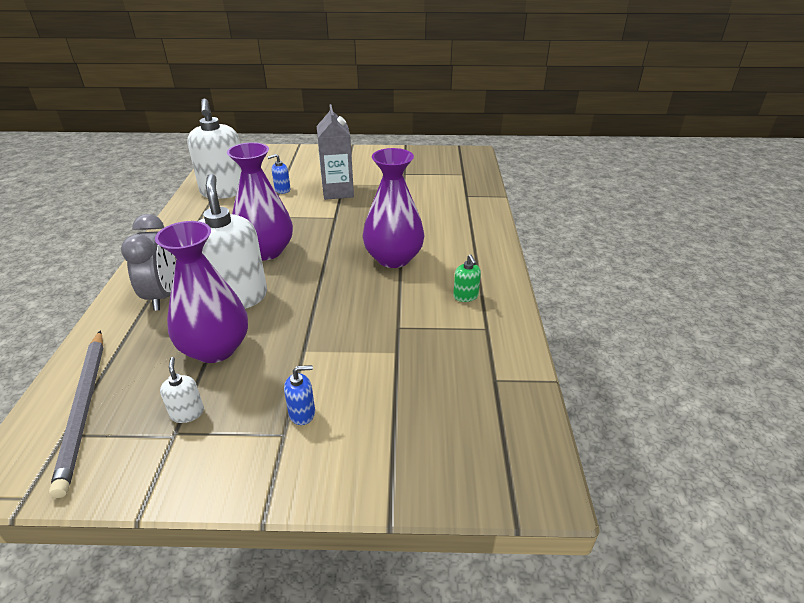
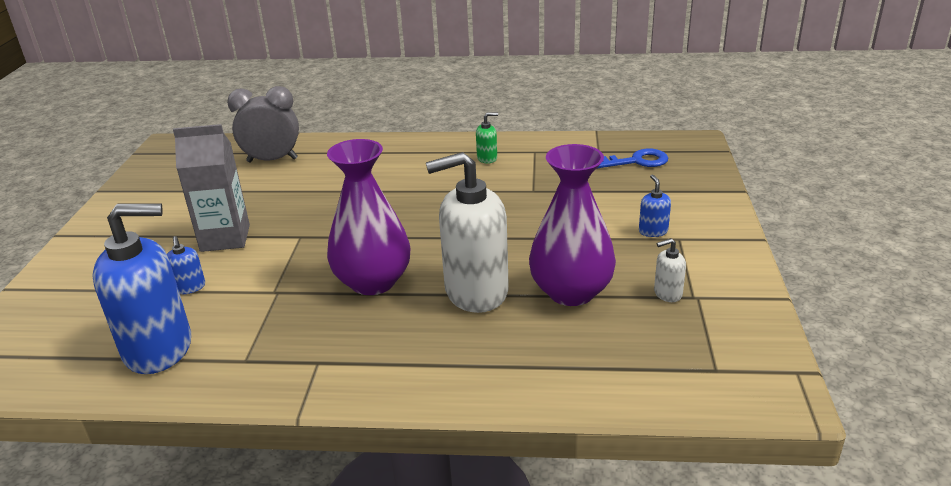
camera: 85 degrees left, 5 degrees down
grey pencil [49,330,103,498] -> none
grey clock [121,214,176,311] -> grey clock moved to [227,86,299,163]
white soap dispenser [187,99,242,199] -> blue soap dispenser [92,203,191,374]
purple vase [363,148,424,268] -> none
none -> blue key [596,148,668,169]

